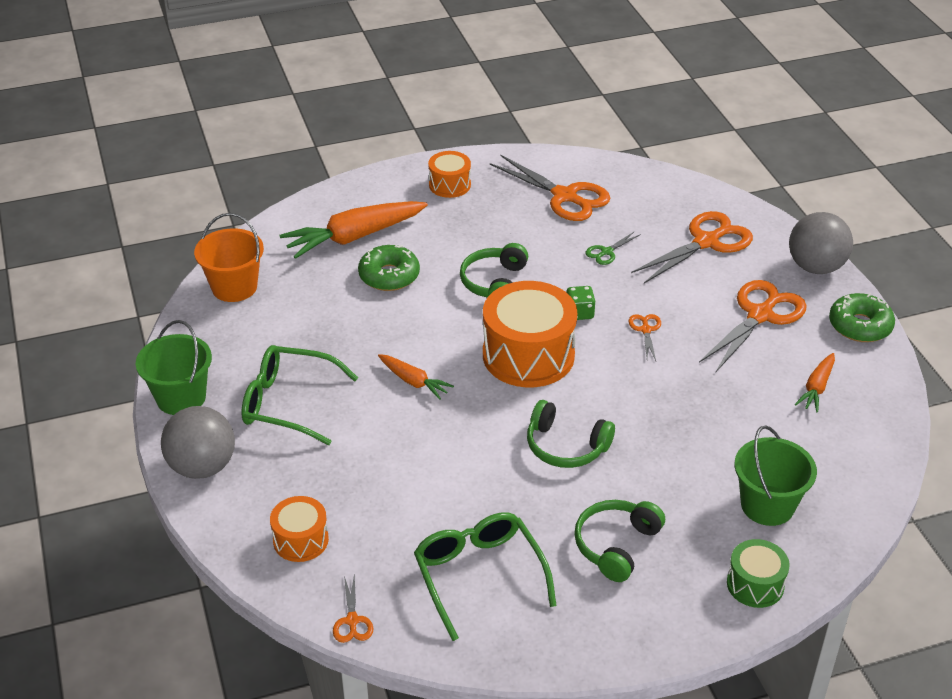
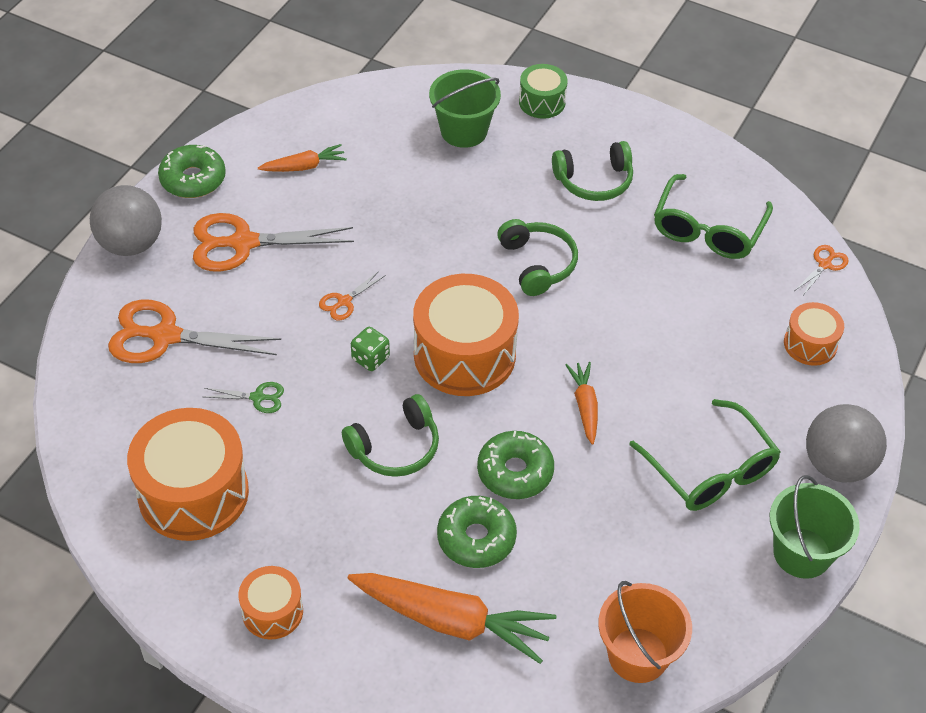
camera: 135 degrees left, 10 degrees up
orange scissors [490,155,610,221] -> orange drum [127,408,249,541]
none -> green donut [477,431,554,499]

